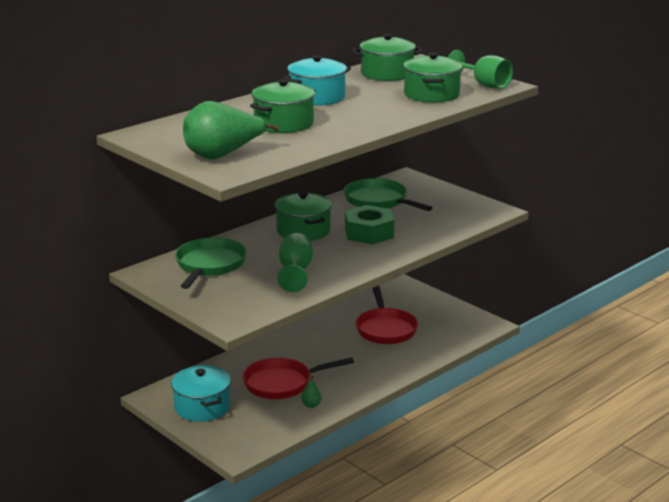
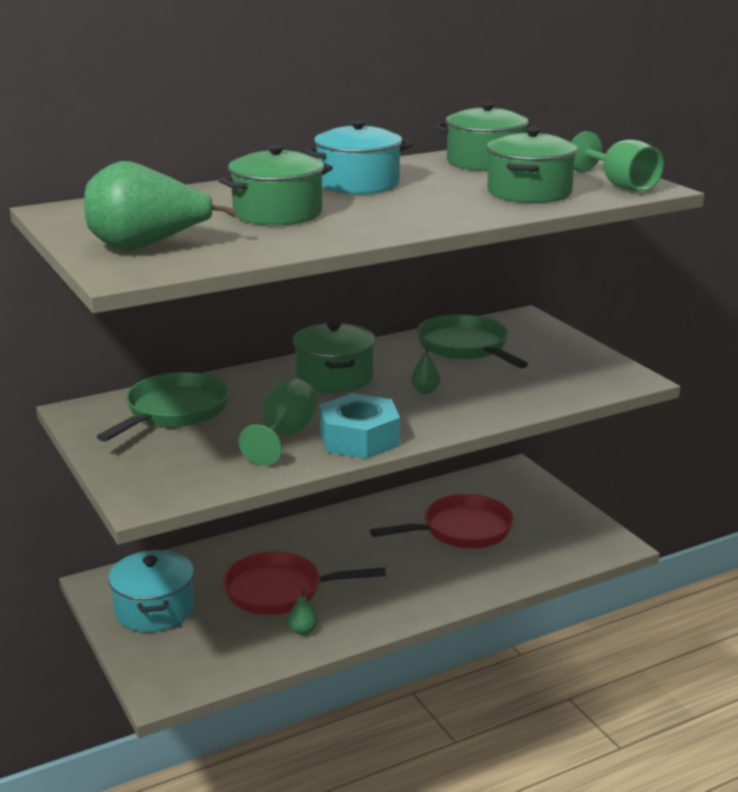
camera: 15 degrees right, 0 degrees up
green nut [345,205,394,245] -> green pear [411,347,440,394]
red pan [356,285,418,344] -> red pan turned 120 degrees counterclockwise [370,494,514,548]
none -> turquoise nut [320,393,400,459]

